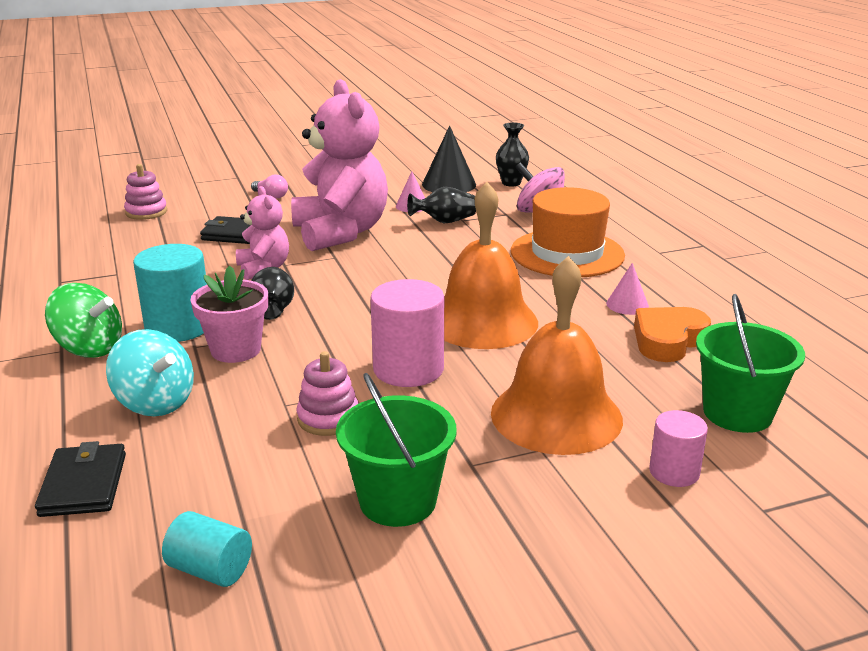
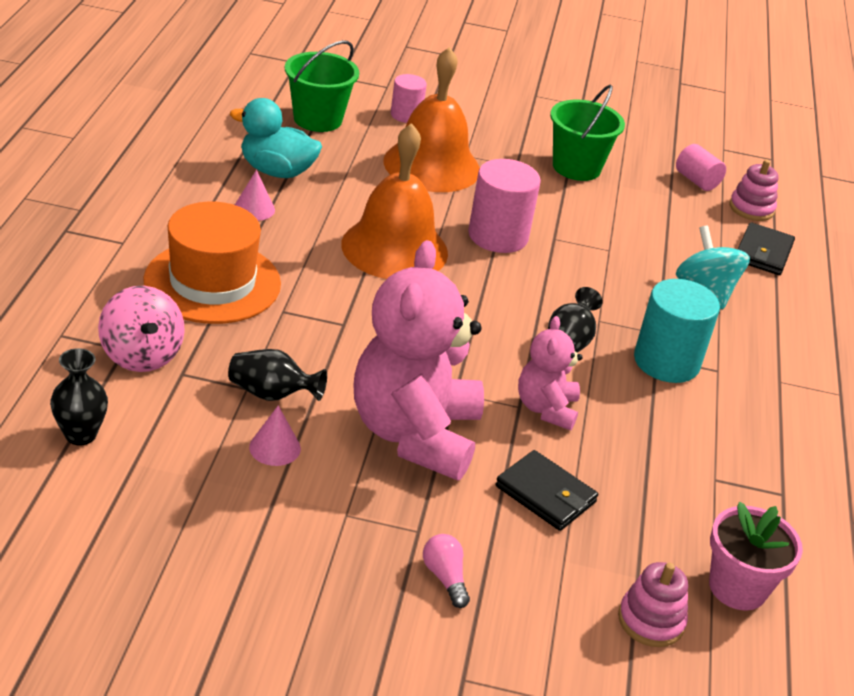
camera: 155 degrees left, 10 degrees up
green spinning top [45,283,122,358] -> none
turquoise cylinder [162,511,252,587] -> pink cylinder [676,144,726,191]
pink flower pot [190,266,268,363] -> pink flower pot moved to [709,502,803,611]
pink stacking toy [297,351,359,436] -> pink stacking toy moved to [729,160,779,221]
black cone [422,126,476,192] -> none
orange heart [634,307,711,362] -> turquoise duck [230,98,322,178]

